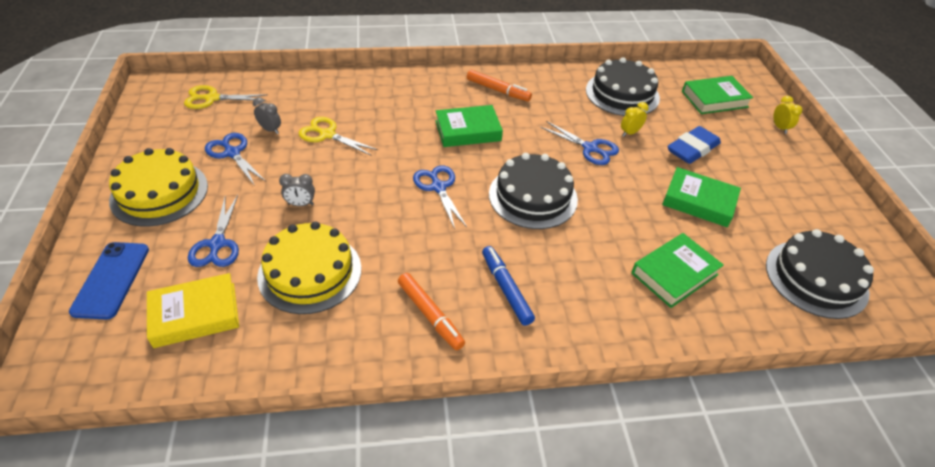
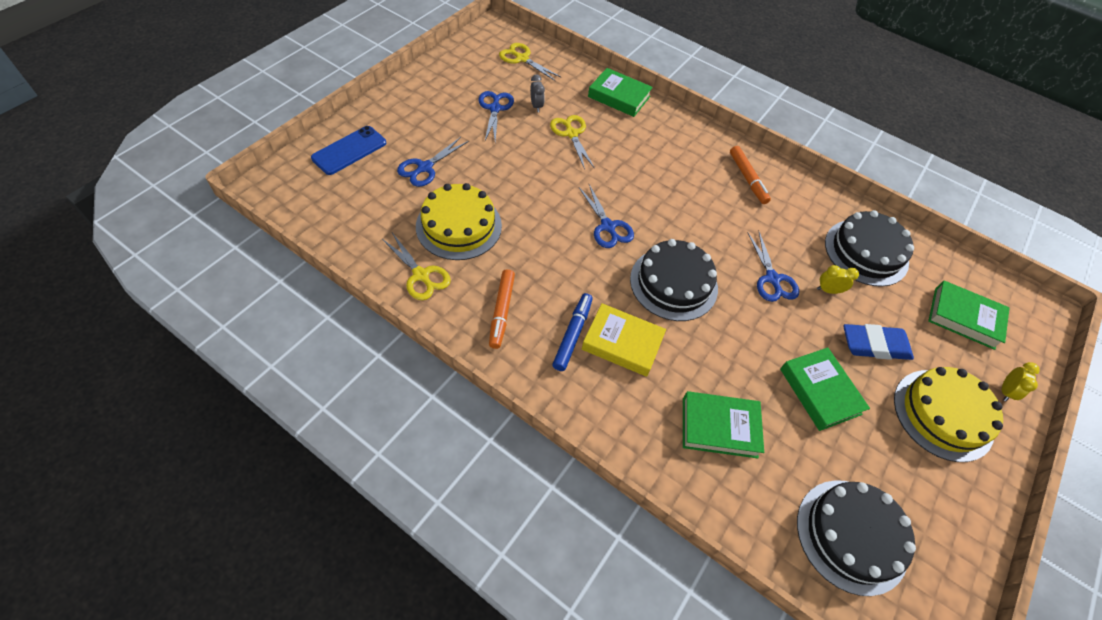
camera: 40 degrees right, 10 degrees up
yellow cake [109,148,208,227] -> yellow cake moved to [894,367,1003,462]
yellow book [147,273,239,348] -> yellow book moved to [582,303,666,377]
grey clock [279,174,315,206] -> none
blue scissors [413,165,467,229] -> blue scissors turned 135 degrees clockwise [579,184,634,248]
green book [436,105,503,147] -> green book moved to [588,68,653,117]
none -> yellow scissors [382,233,451,300]

